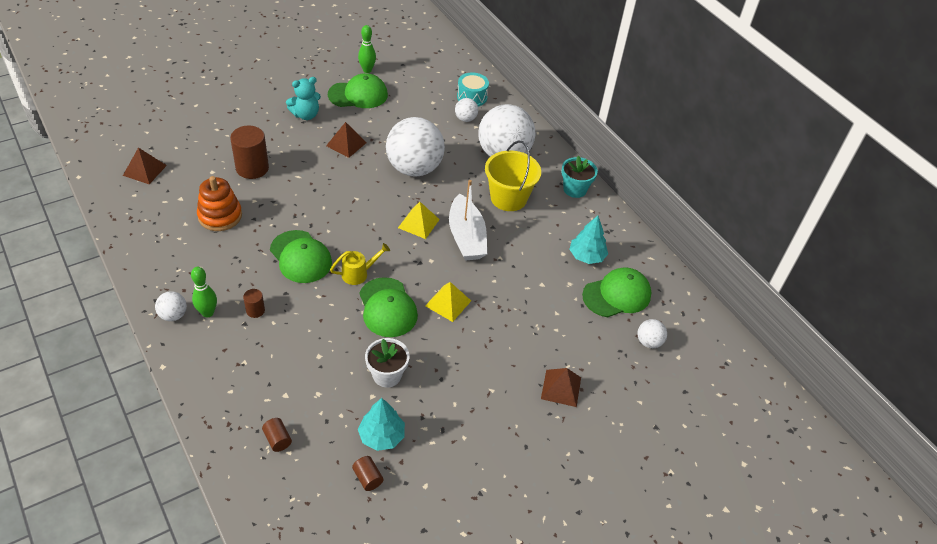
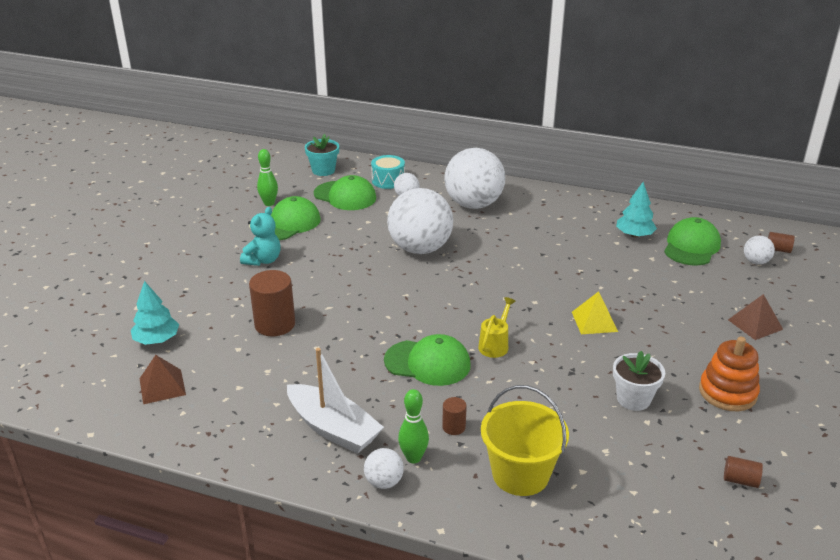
camera: 35 degrees left, 15 degrees down
orange stacking toy [197,176,242,231] -> orange stacking toy moved to [699,337,760,411]
brown cylinder [262,418,292,452] -> brown cylinder moved to [768,232,795,253]
brown pyramid [326,122,367,158] -> none
turquoise tree [358,398,405,451] -> turquoise tree moved to [131,281,179,345]
green cap [359,277,418,337] -> green cap moved to [314,175,376,210]
yellow pyramid [398,202,440,239] -> none
white boat [449,180,487,261] -> white boat moved to [287,348,384,454]
yellow bucket [485,141,541,211] -> yellow bucket moved to [481,385,569,496]
turquoise flower pot [561,156,598,198] -> turquoise flower pot moved to [305,134,339,176]

